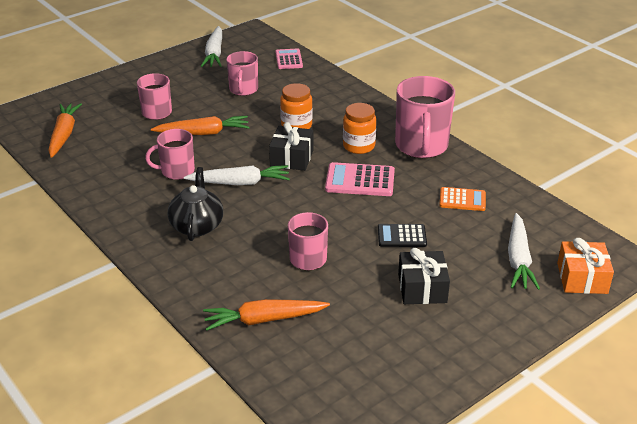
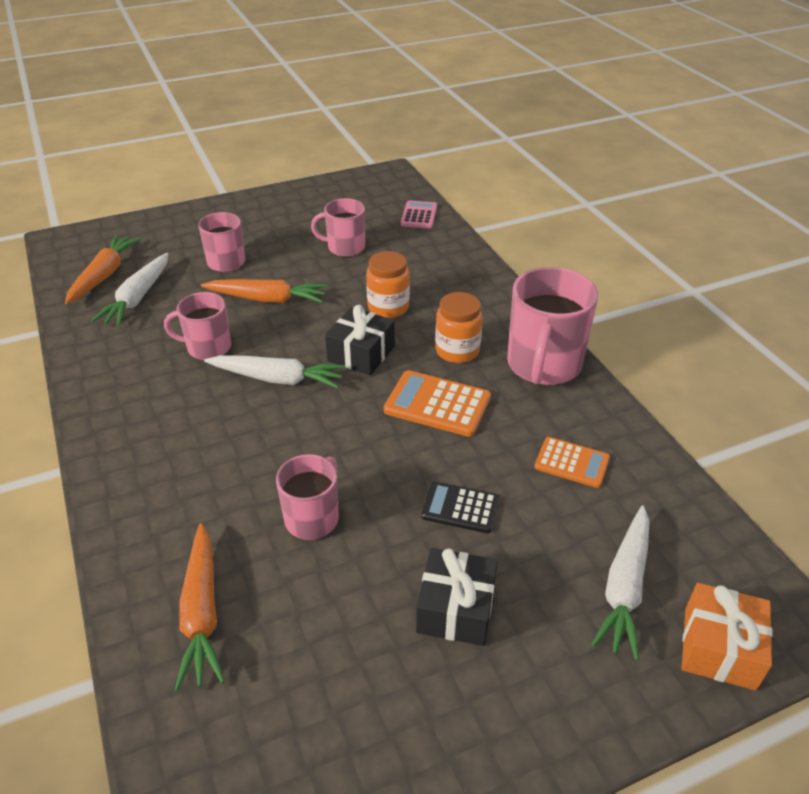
camera: 15 degrees right, 5 degrees up
black teapot [168,167,223,241] -> none
white carrot [201,26,222,67] -> white carrot moved to [91,253,169,327]
orange carrot [203,299,330,331] -> orange carrot turned 105 degrees counterclockwise [175,523,225,691]
pink mug [227,51,258,96] -> pink mug turned 75 degrees clockwise [311,198,365,257]
pink calculator [325,162,395,196] -> orange calculator [384,370,491,437]

